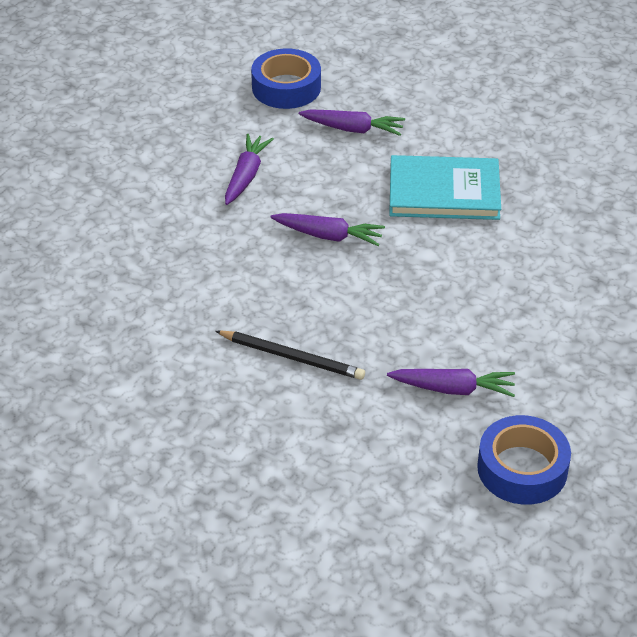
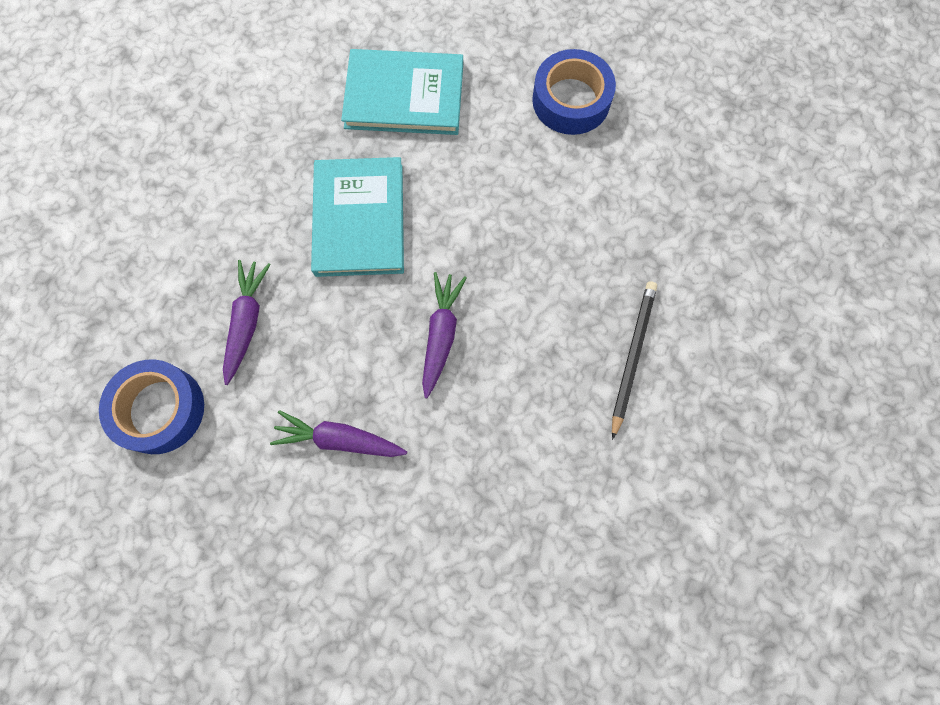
camera: 95 degrees left, 30 degrees up
purple carrot [387,369,515,397] -> none
blue tape [477,415,571,505] -> blue tape moved to [532,49,616,135]
none -> turquoise book [341,49,463,135]

